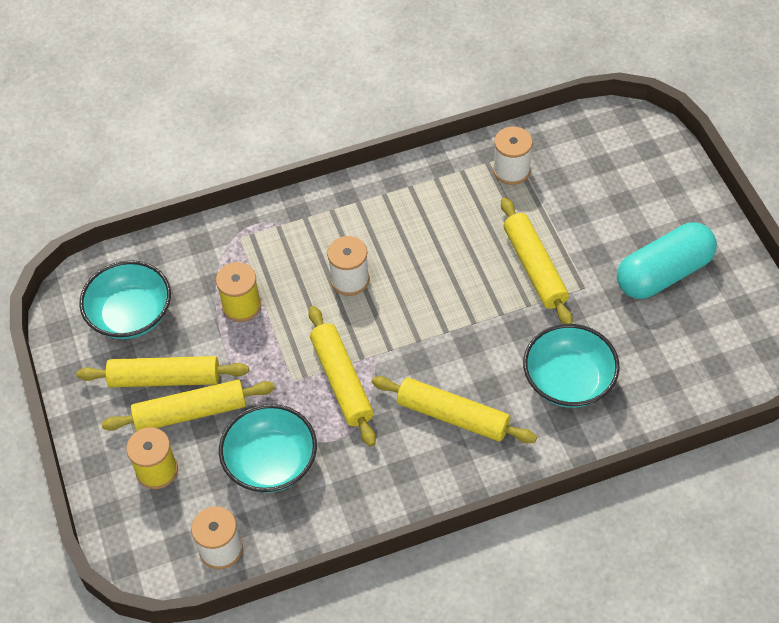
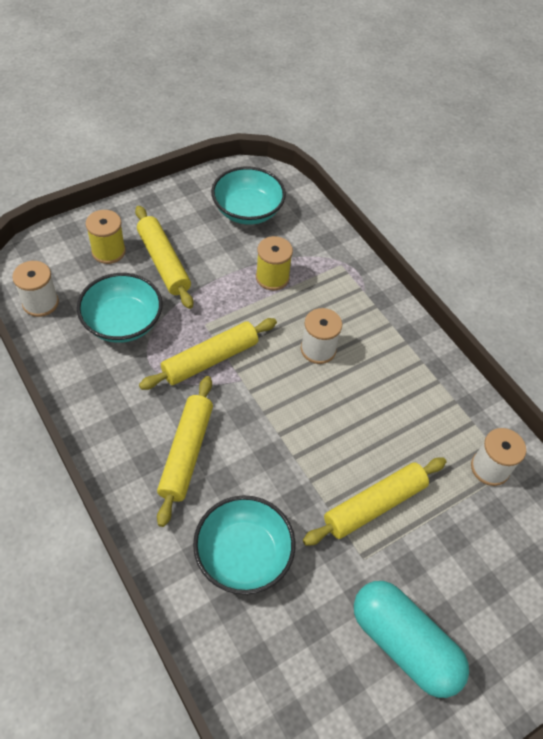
camera: 70 degrees right, 0 degrees up
yellow rolling pin [77,356,249,387] -> none

